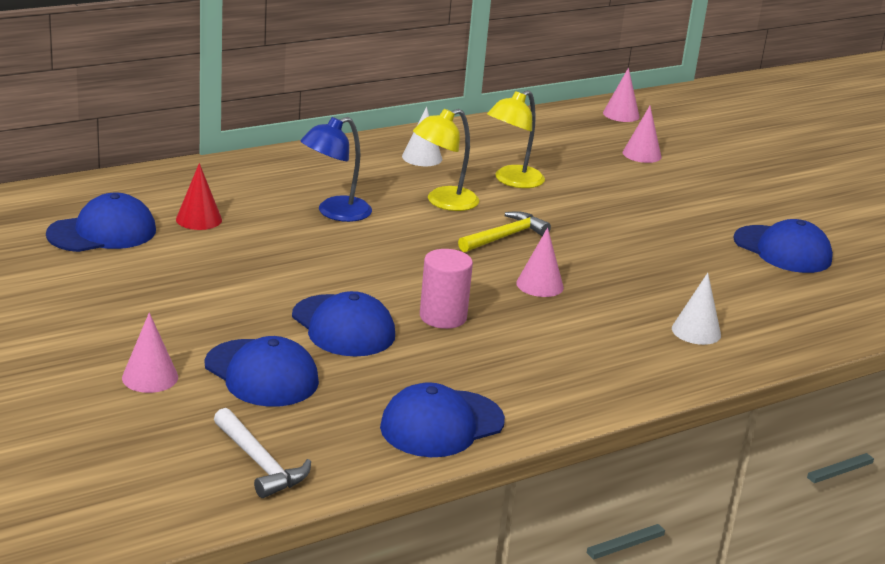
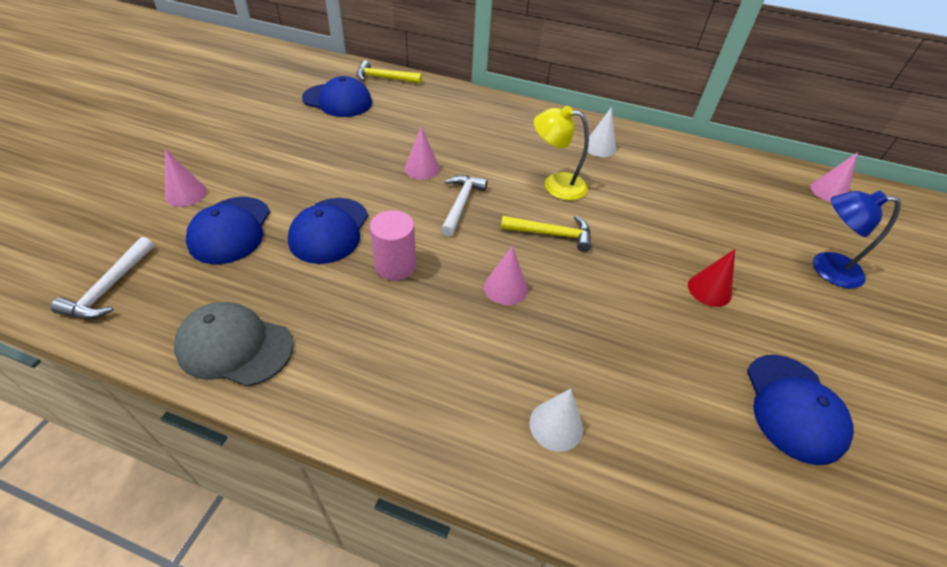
camera: 50 degrees right, 20 degrees up
red cone [176,163,222,230] -> red cone moved to [688,249,735,307]
blue lamp [301,117,372,222] -> blue lamp moved to [813,190,901,289]
blue cap [380,382,505,457] -> grey cap [174,302,294,387]
yellow lamp [487,90,545,188] -> none
pink cone [623,106,661,163] -> pink cone moved to [405,126,440,180]
none -> yellow hammer [356,60,422,84]
none -> white hammer [441,175,488,237]

